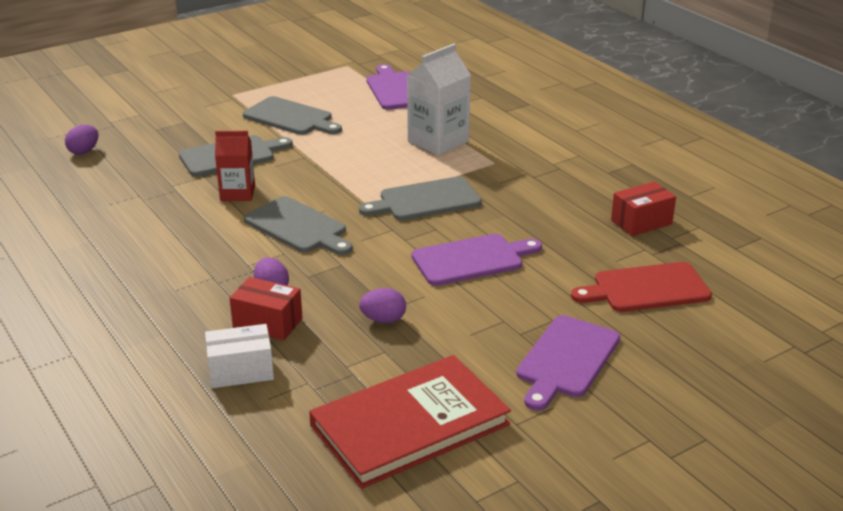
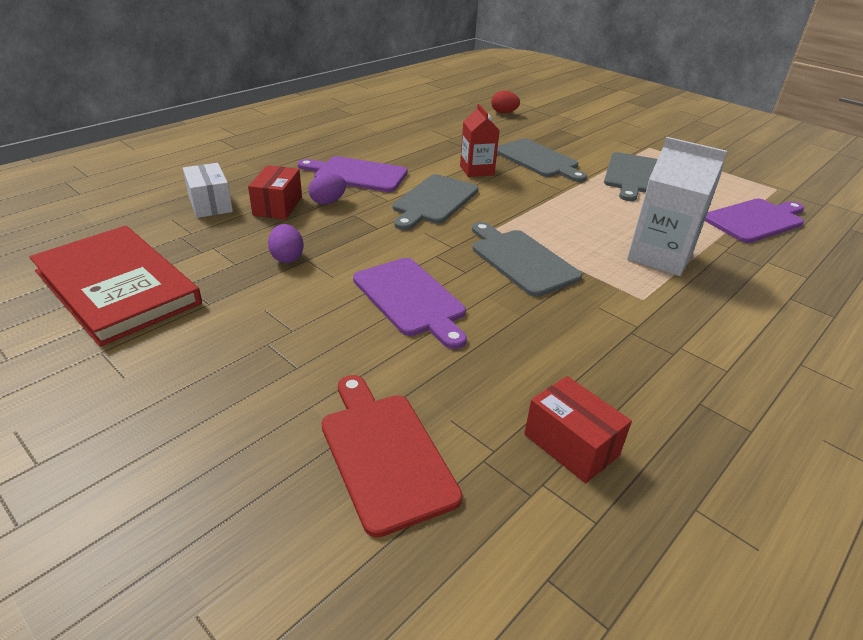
camera: 75 degrees right, 5 degrees up
purple egg [65,125,98,155] -> red egg [491,91,520,113]
purple cutting board [516,315,620,411] -> purple cutting board moved to [298,156,408,192]

